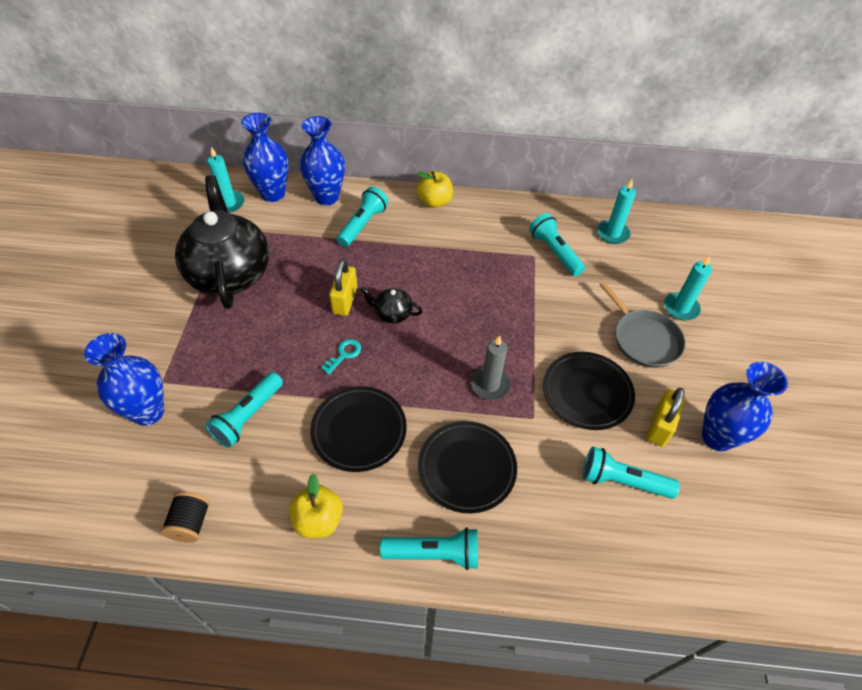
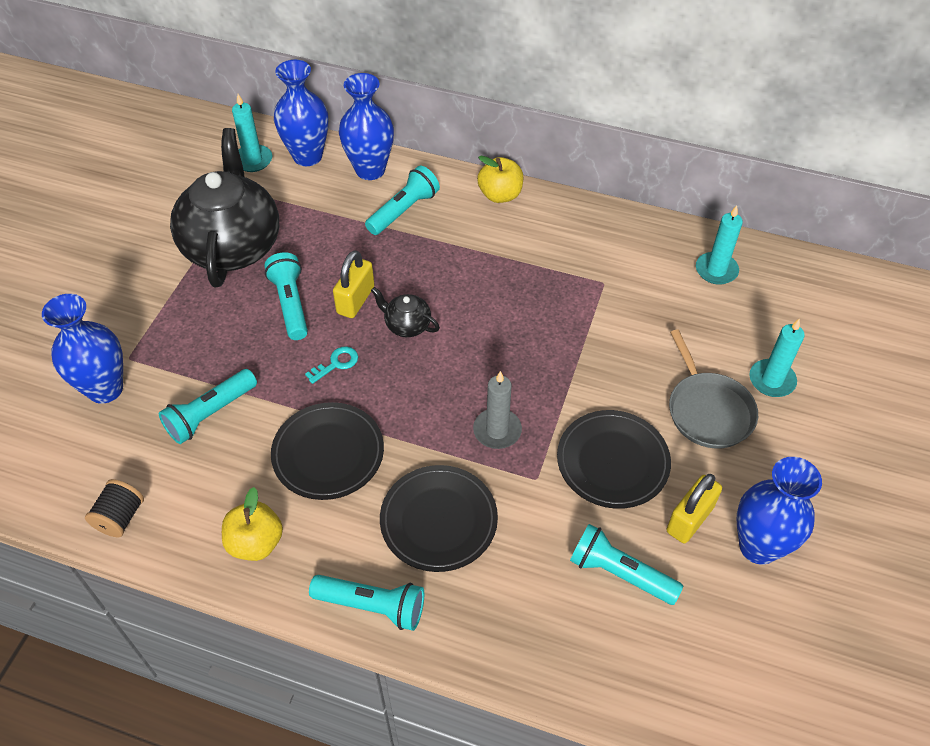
camera: 15 degrees right, 0 degrees up
turquoise flashlight [529,213,585,276] -> turquoise flashlight moved to [264,252,308,340]

